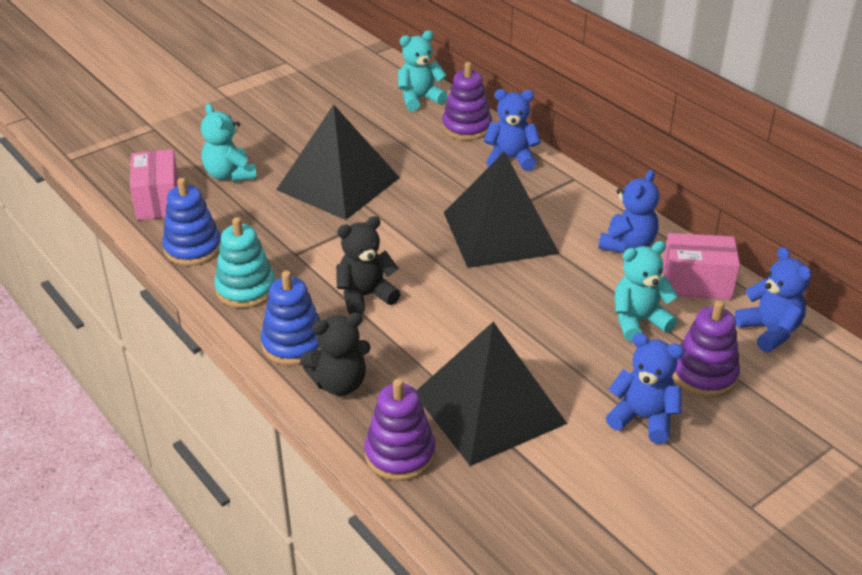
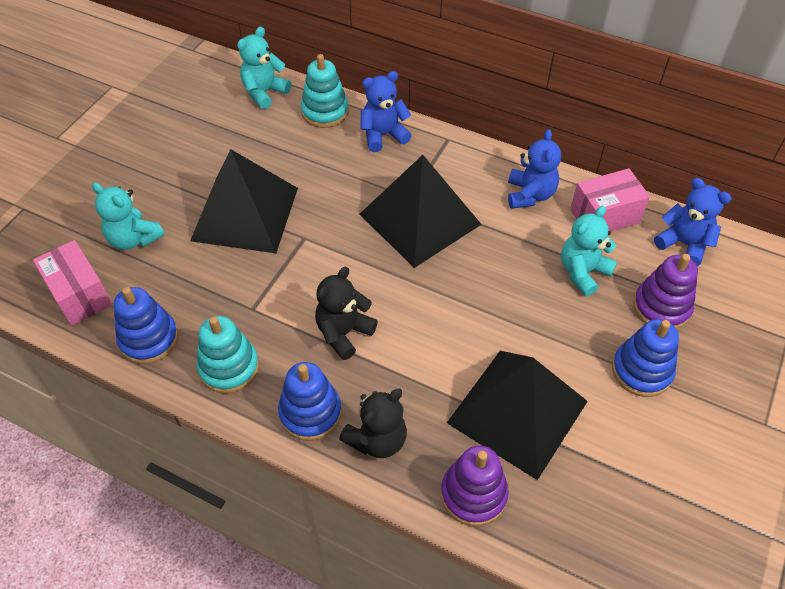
camera: 25 degrees left, 15 degrees up
purple stacking toy [442,62,492,140] -> turquoise stacking toy [301,54,349,128]
blue teddy bear [606,333,684,444] -> blue stacking toy [612,319,679,397]

